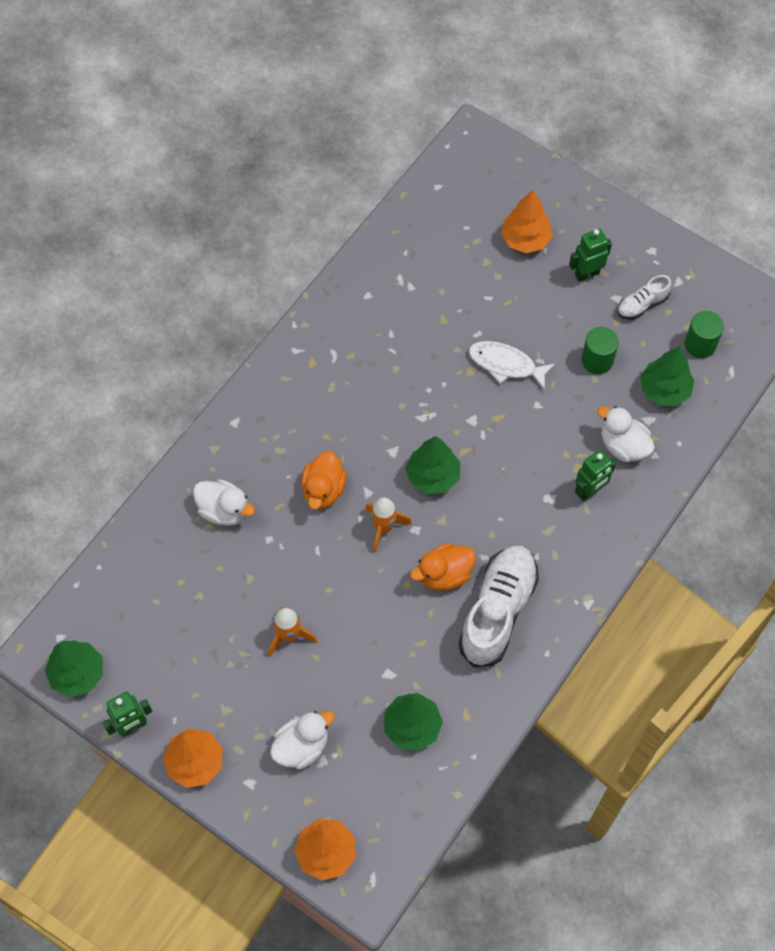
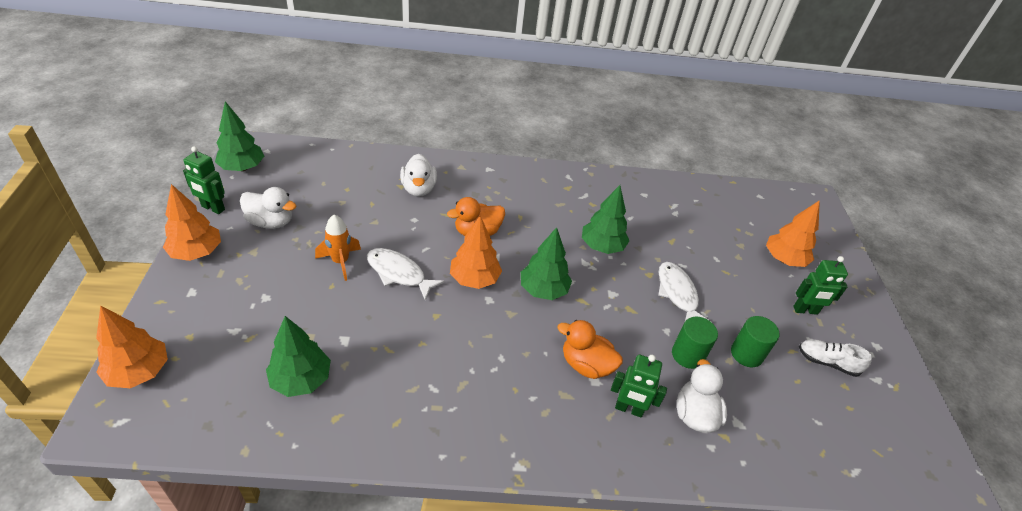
camera: 50 degrees right, 20 degrees down
white duck [270,711,335,770] -> white duck moved to [240,187,296,229]
orange rocket [365,498,412,553] -> orange tree [450,216,502,289]
orange duck [410,543,476,591] -> orange duck moved to [557,320,623,379]
white shoe [458,545,539,668] -> none
green robot [569,228,612,282] -> green robot turned 150 degrees clockwise [793,256,848,315]
green tree [640,346,694,406] -> green tree moved to [582,185,629,254]
green cylinder [685,311,724,358] -> green cylinder moved to [672,317,718,369]
none -> white fish [367,248,445,300]

